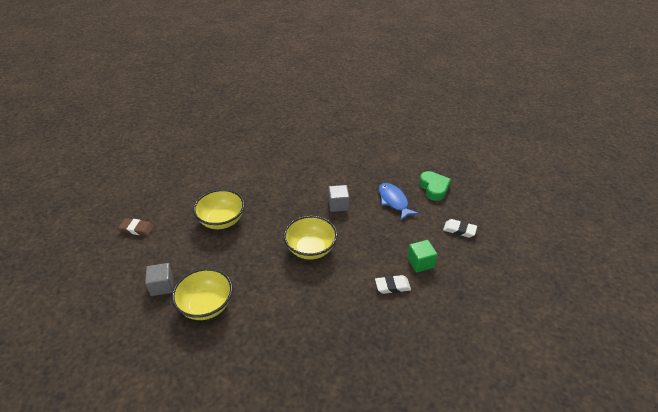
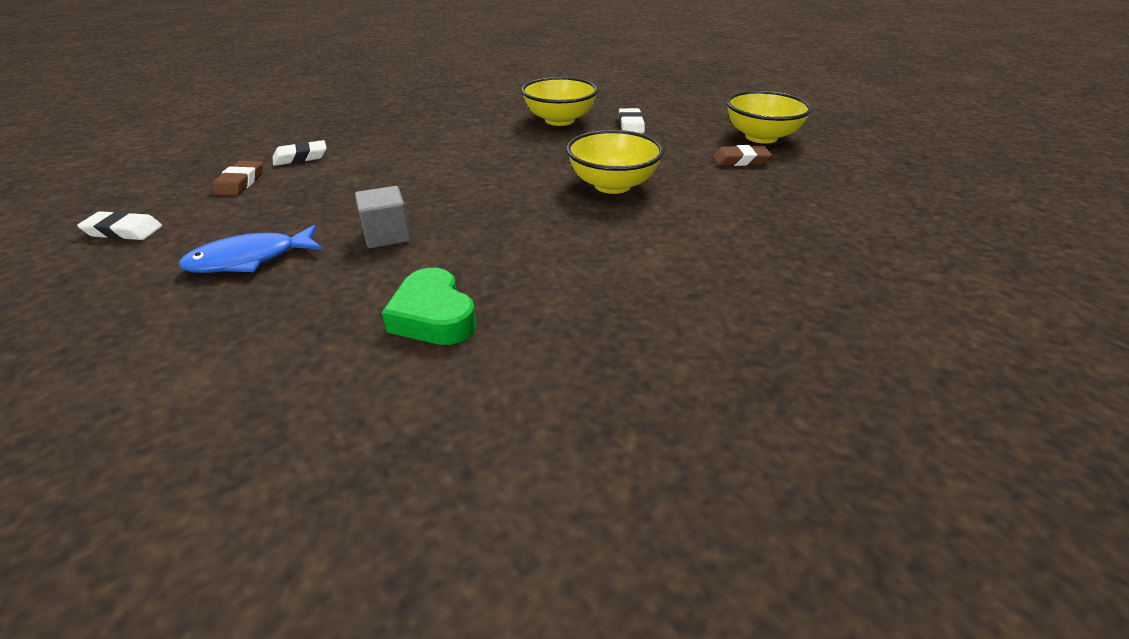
camera: 165 degrees right, 5 degrees down
grey cube [145,263,174,296] -> white eraser [619,108,645,134]
yellow bowl [283,216,337,260] -> yellow bowl moved to [727,91,812,143]
blue fish [379,183,419,220] -> blue fish turned 105 degrees clockwise [178,225,323,273]
green cube [407,240,438,273] -> brown eraser [212,161,263,196]
green heart [419,171,451,201] -> green heart moved to [382,268,477,345]

